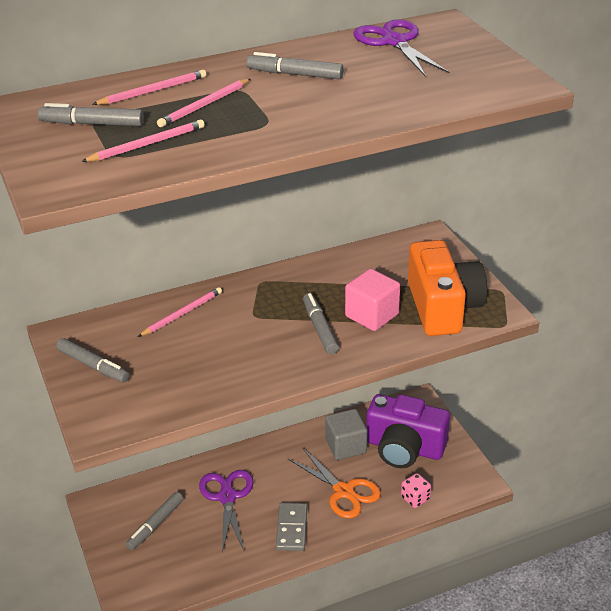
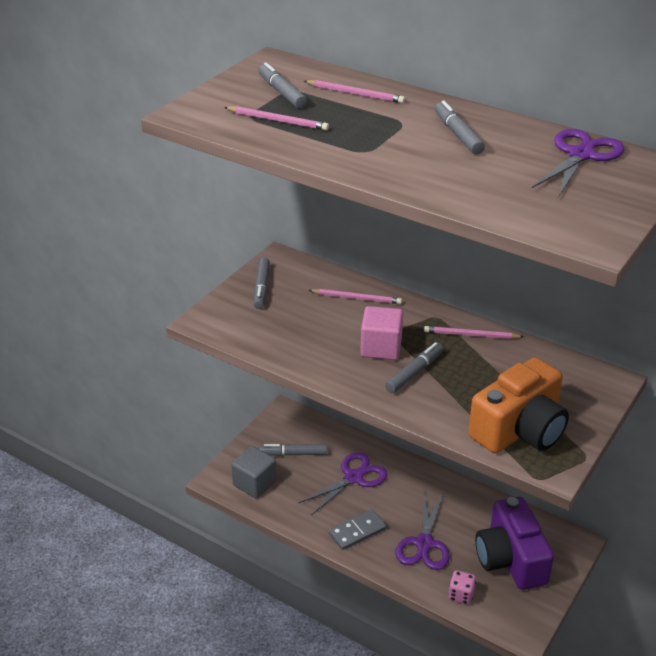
camera: 55 degrees right, 0 degrees up
pink pencil [157,79,250,127] -> pink pencil moved to [424,326,524,339]
orange scissors [288,447,381,519] -> purple scissors [395,494,450,570]
grey cube [325,409,368,460] -> grey cube moved to [231,446,277,498]
pink cube [345,269,400,331] -> pink cube moved to [360,306,403,360]

